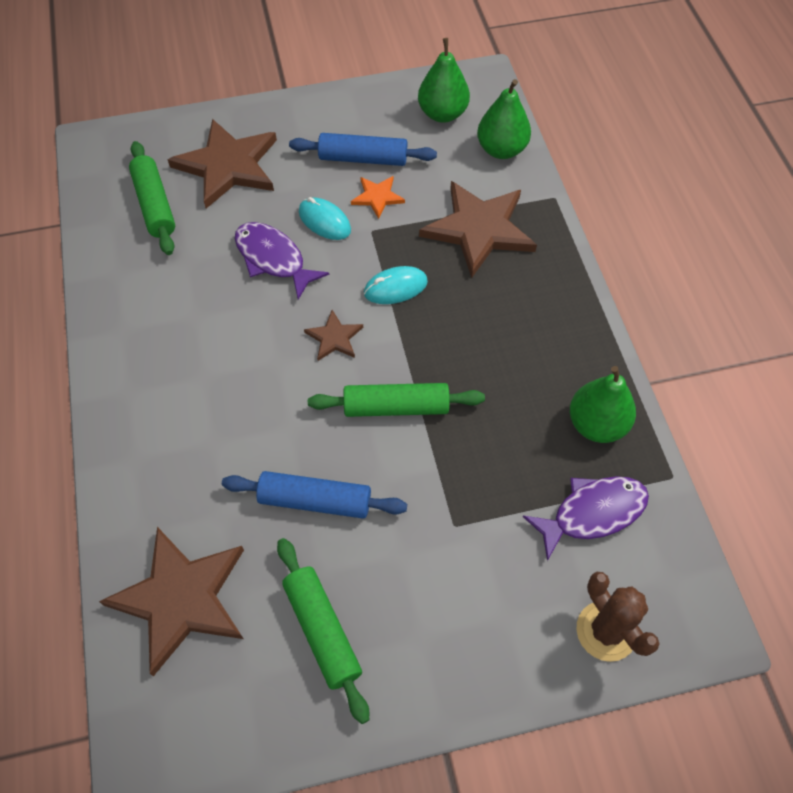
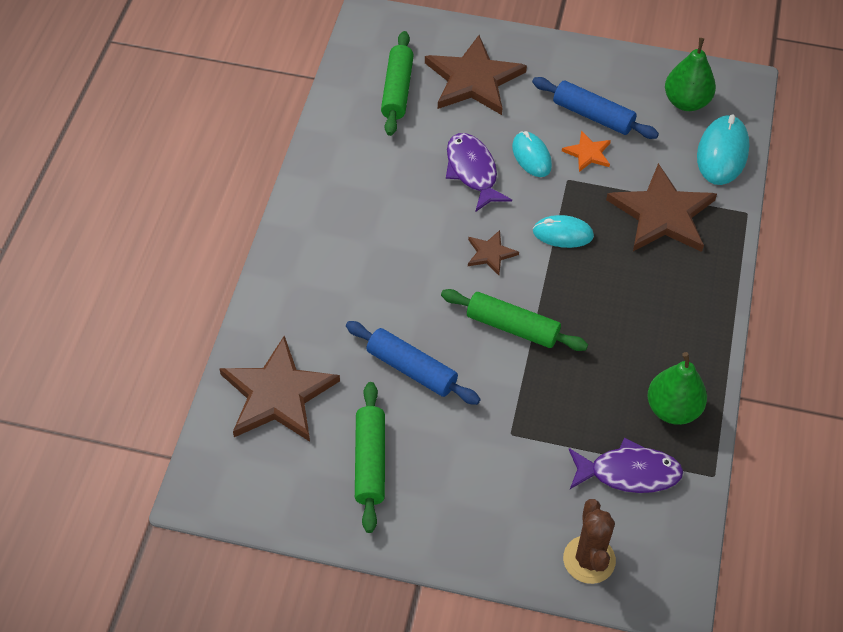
camera: 25 degrees right, 5 degrees down
green pear [477,79,531,159] -> turquoise mouse [697,114,750,185]

